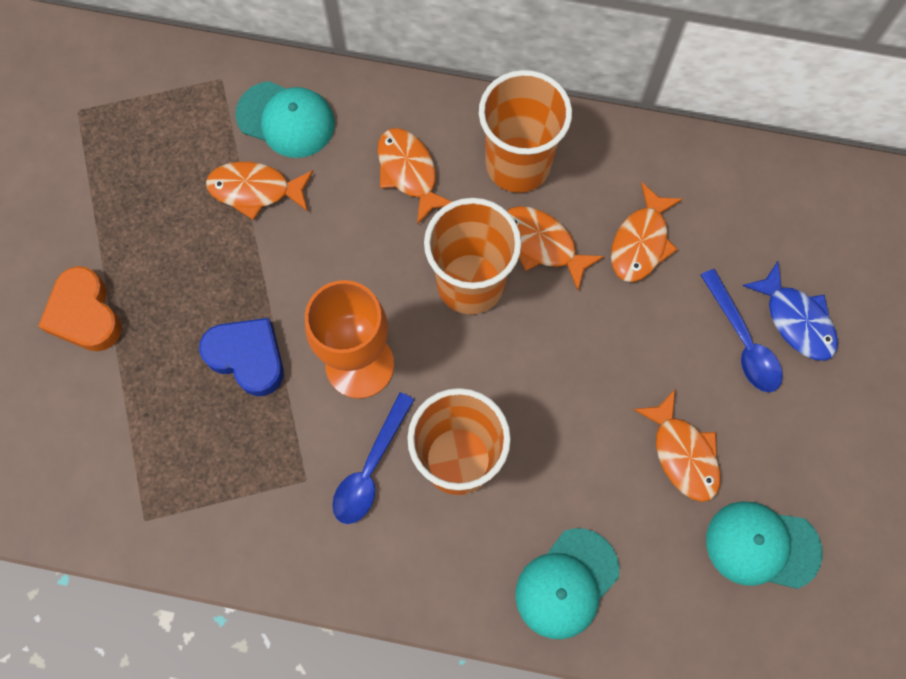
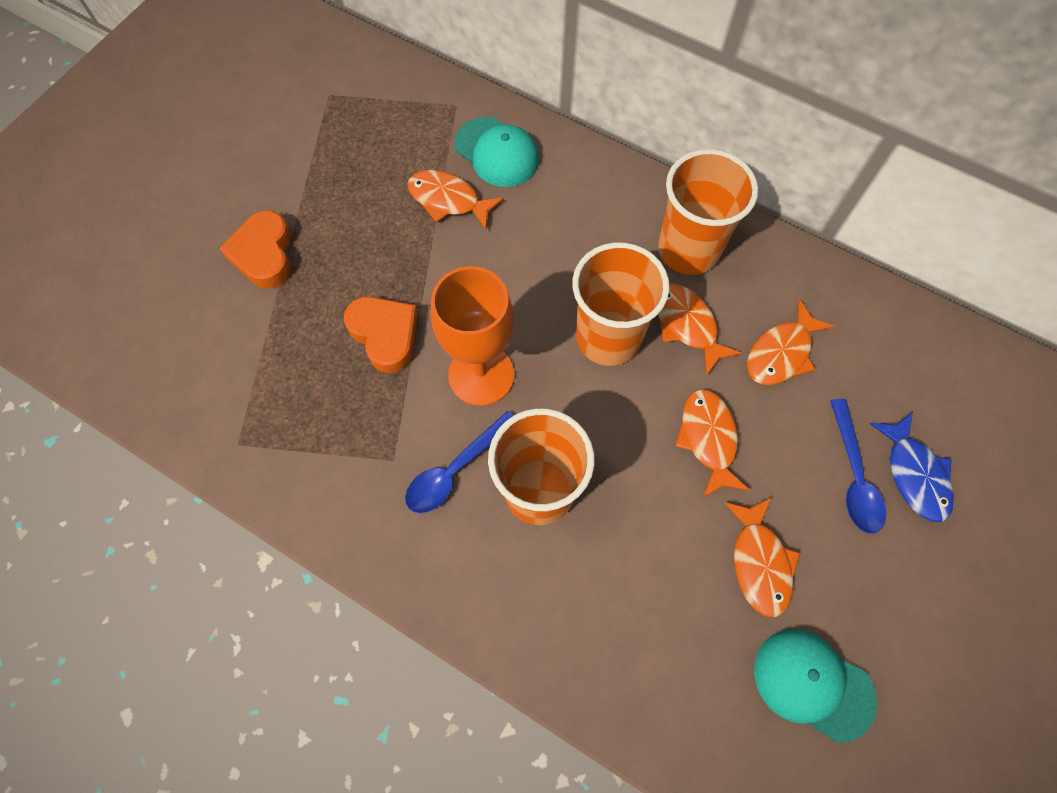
camera: 20 degrees right, 5 degrees down
blue heart [199,318,284,396] -> orange heart [344,297,418,373]
orange fish [378,128,451,225] -> orange fish moved to [675,389,749,497]
turquoise cap [515,528,619,639] -> none

